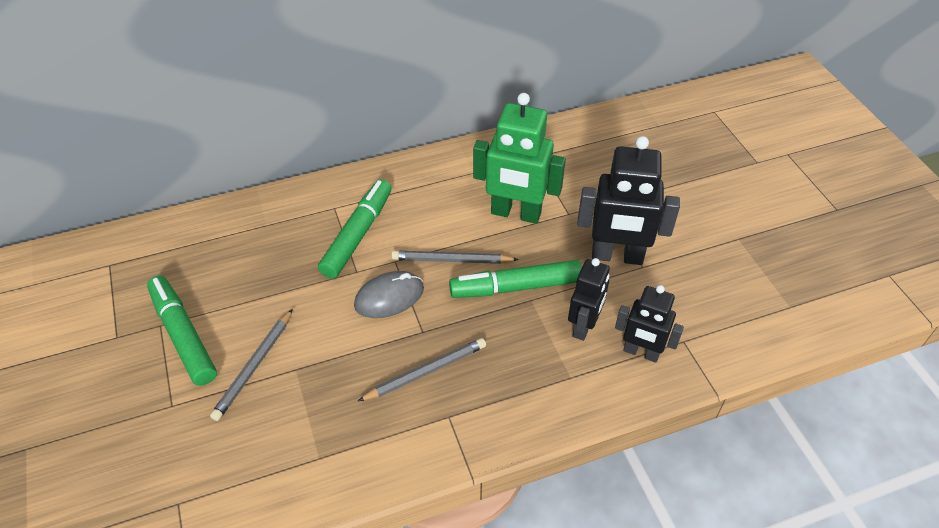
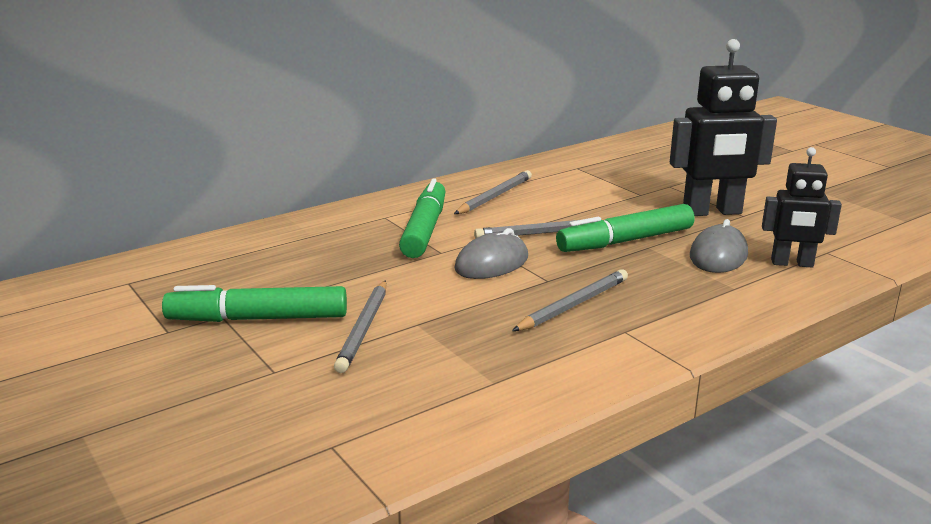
camera: 15 degrees left, 25 degrees down
green marker [147,276,217,386] -> green marker turned 45 degrees counterclockwise [162,285,347,322]
green robot [473,93,566,224] -> none
black robot [568,258,610,341] -> grey mouse [690,219,748,273]
none -> grey pencil [454,170,532,214]

